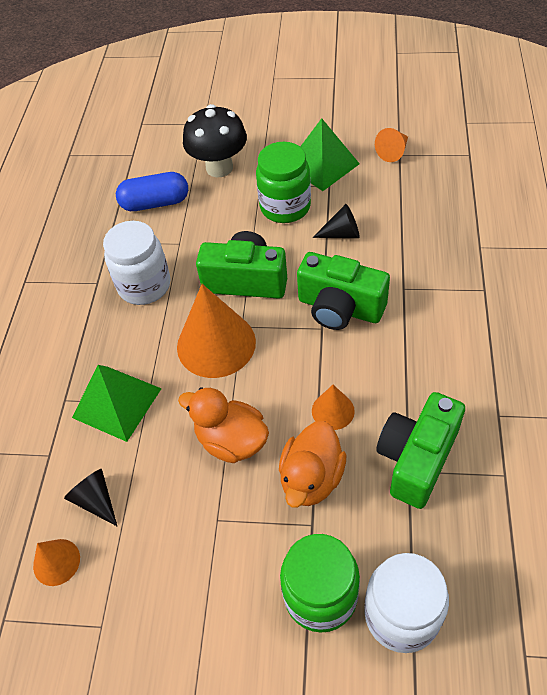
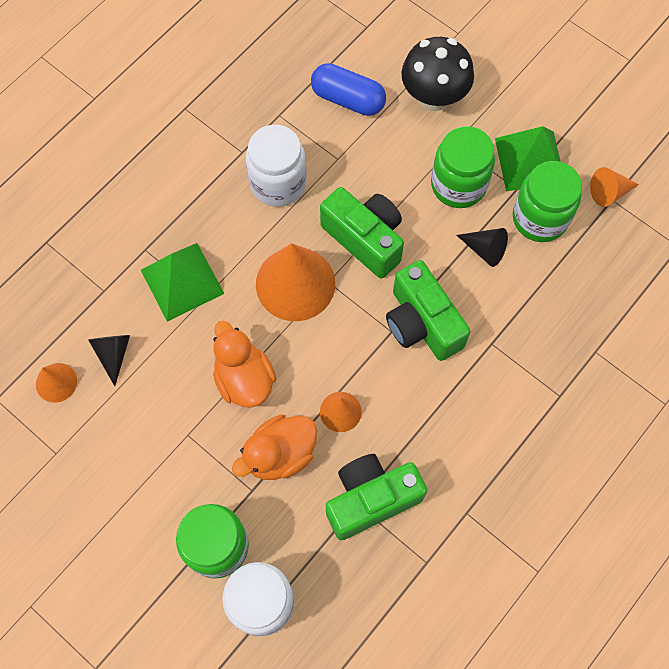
camera: 30 degrees right, 15 degrees up
none -> green jar [513,161,582,242]

